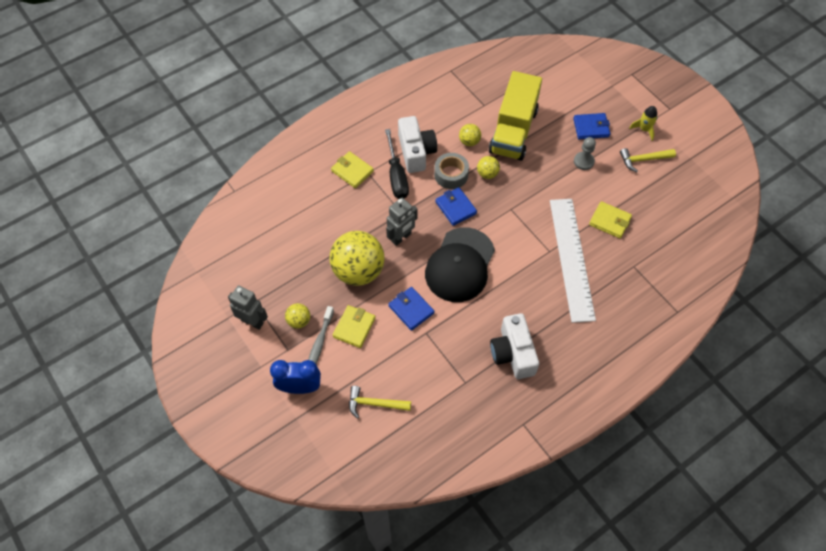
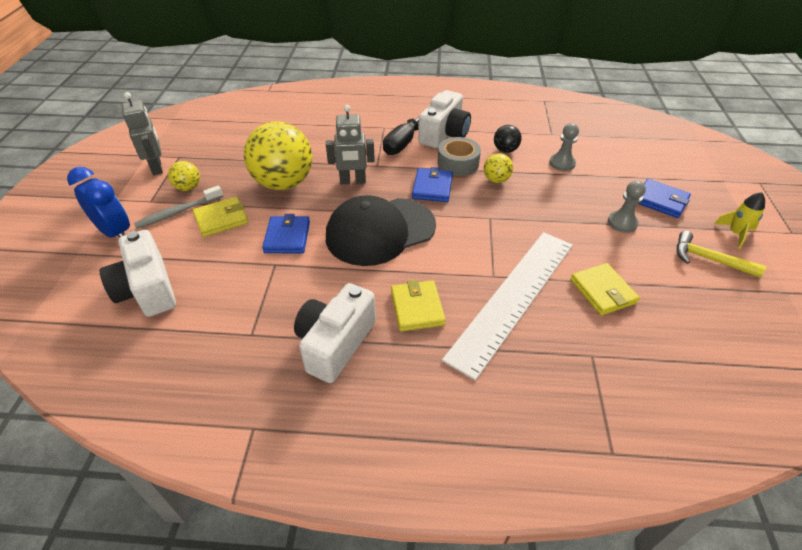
camera: 40 degrees right, 15 degrees down
yellow wallet [331,151,374,188] -> yellow wallet moved to [391,280,446,331]
yellow hammer [349,386,411,419] -> white camera [100,230,176,317]
yellow ball [459,124,481,146] -> black ball [494,125,522,153]
yellow truck [488,71,542,161] -> grey pawn [549,123,579,171]

